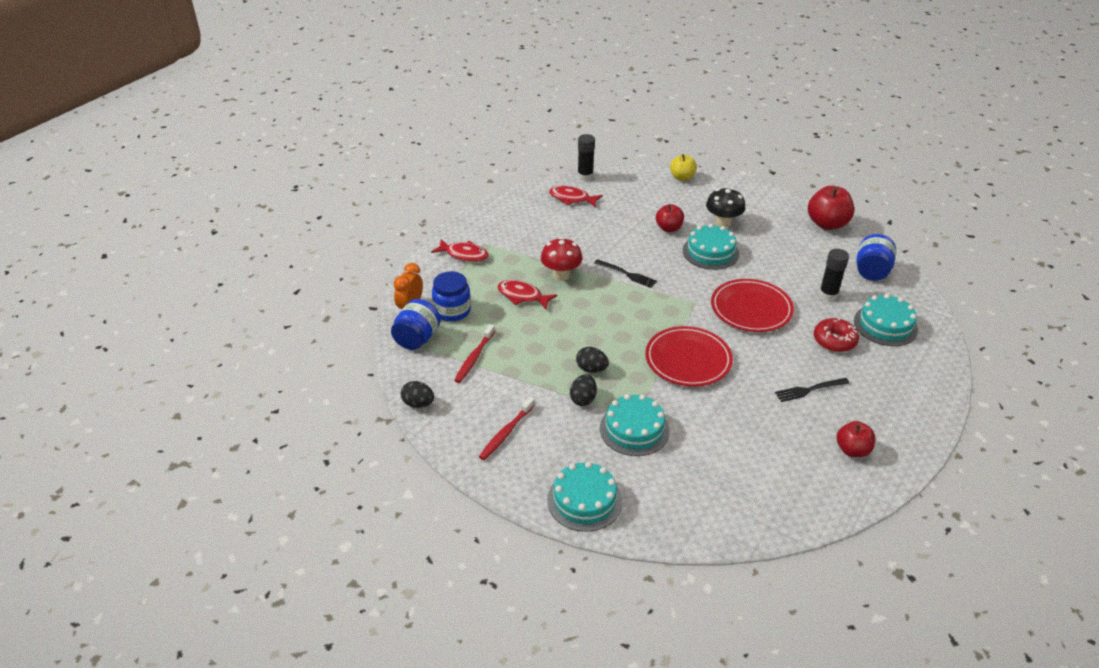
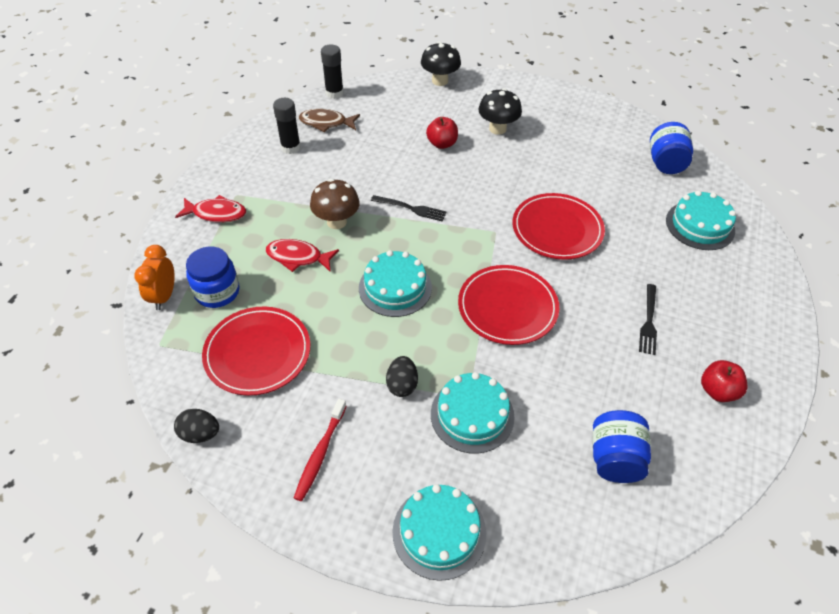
camera: 15 degrees left, 10 degrees up
blue jar [391,299,441,350] -> blue jar moved to [593,410,651,483]
red toothbrush [454,324,495,383] -> red plate [202,306,310,396]
red mushroom [541,237,582,281] -> brown mushroom [310,179,360,229]
red fish [549,186,603,207] -> brown fish [299,109,360,132]
black egg [576,347,609,373] -> none
yellow apple [670,154,697,181] -> black mushroom [421,42,461,86]
turquoise cake [683,224,739,270] -> turquoise cake moved to [359,250,432,317]
black fork [775,378,850,402] -> black fork turned 45 degrees counterclockwise [639,284,657,355]
red apple [808,186,854,230] -> none
red donut [814,317,859,352] -> none
black glue stick [819,249,849,301] -> black glue stick moved to [273,98,301,154]

